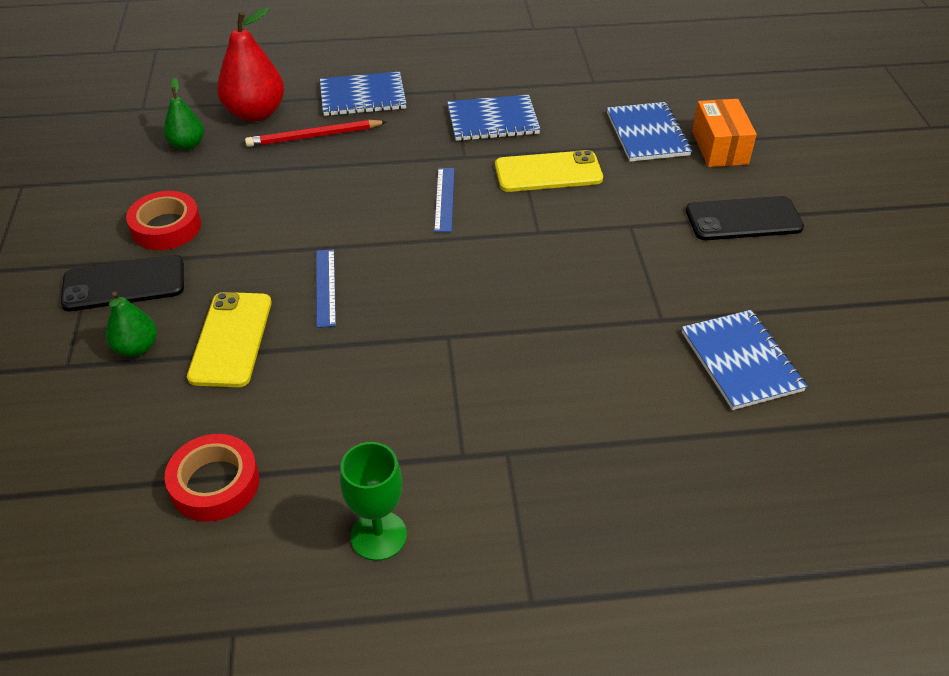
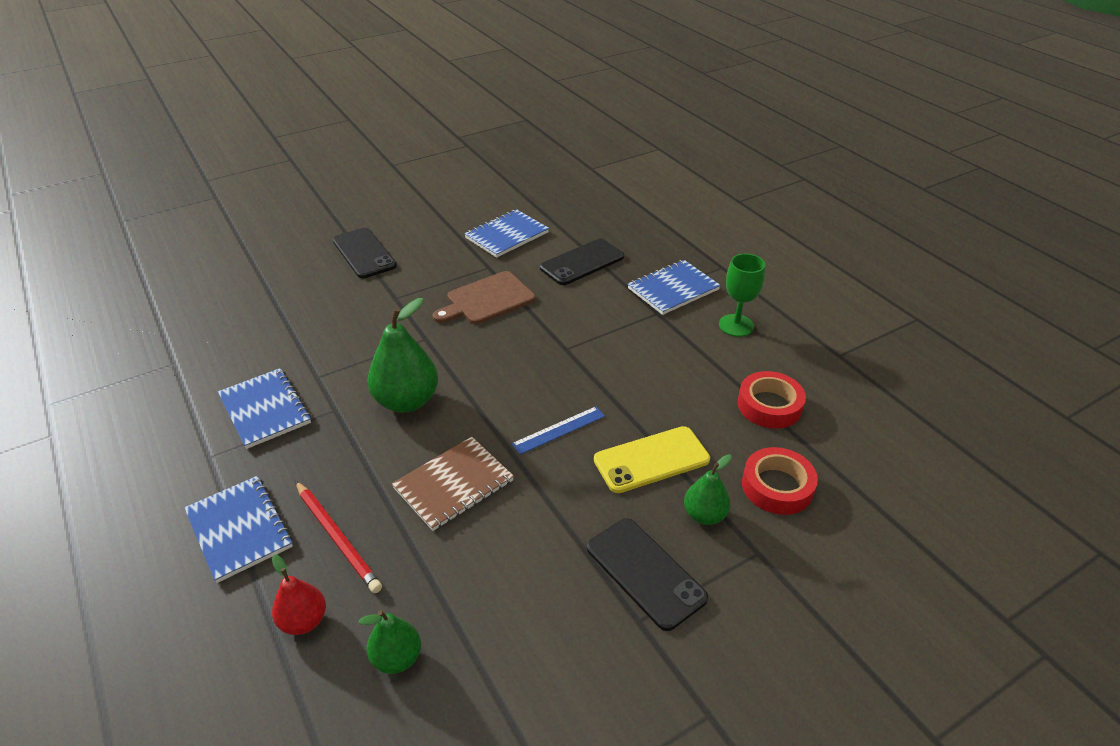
camera: 115 degrees left, 5 degrees down
red tape [126,191,201,250] -> red tape moved to [742,447,818,515]
red pear [217,8,284,122] -> red pear [272,555,326,635], size x0.58
blue ruler [434,168,455,232] -> green pear [367,298,438,413]
yellow phone [495,150,603,192] -> none
blue notebook [607,102,692,162] -> blue notebook moved to [628,260,721,315]
orange box [692,99,757,167] -> none
none -> brown notebook [392,437,514,531]
none -> brown cutting board [433,271,535,324]
none -> black phone [540,239,624,285]

